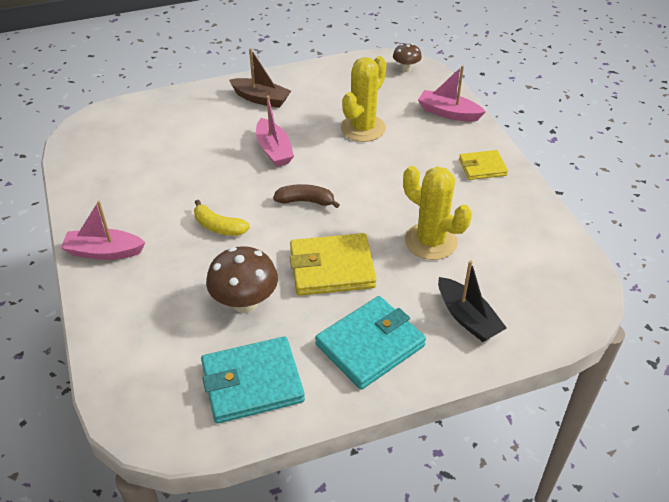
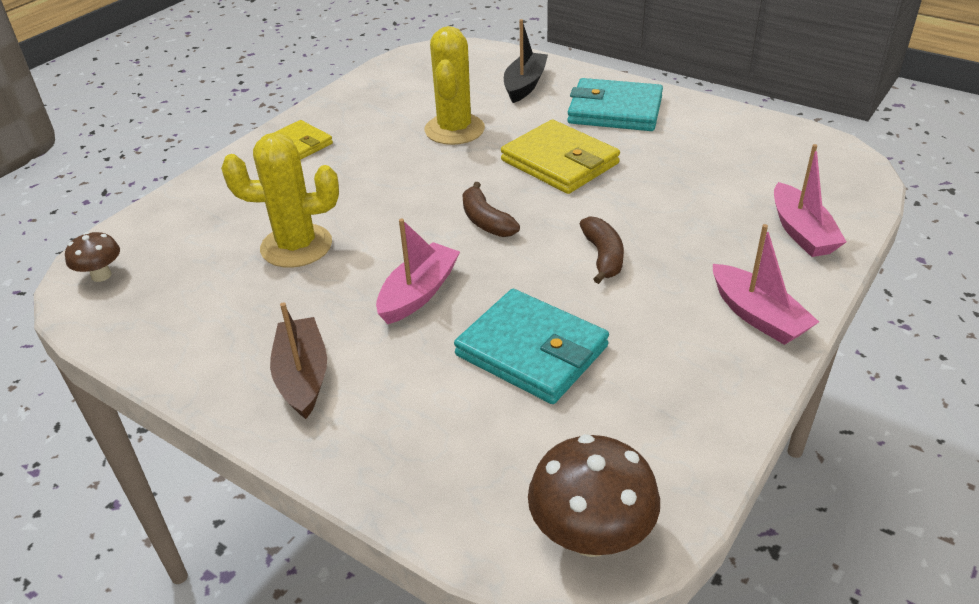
camera: 125 degrees left, 5 degrees down
yellow banana [194,200,250,236] -> brown banana [580,216,624,284]
turquoise wallet [201,336,305,424] -> turquoise wallet moved to [454,289,609,404]
brown mushroom [206,246,278,313] -> brown mushroom moved to [528,434,660,557]
pink boat [418,65,486,121] -> pink boat moved to [774,144,847,257]

